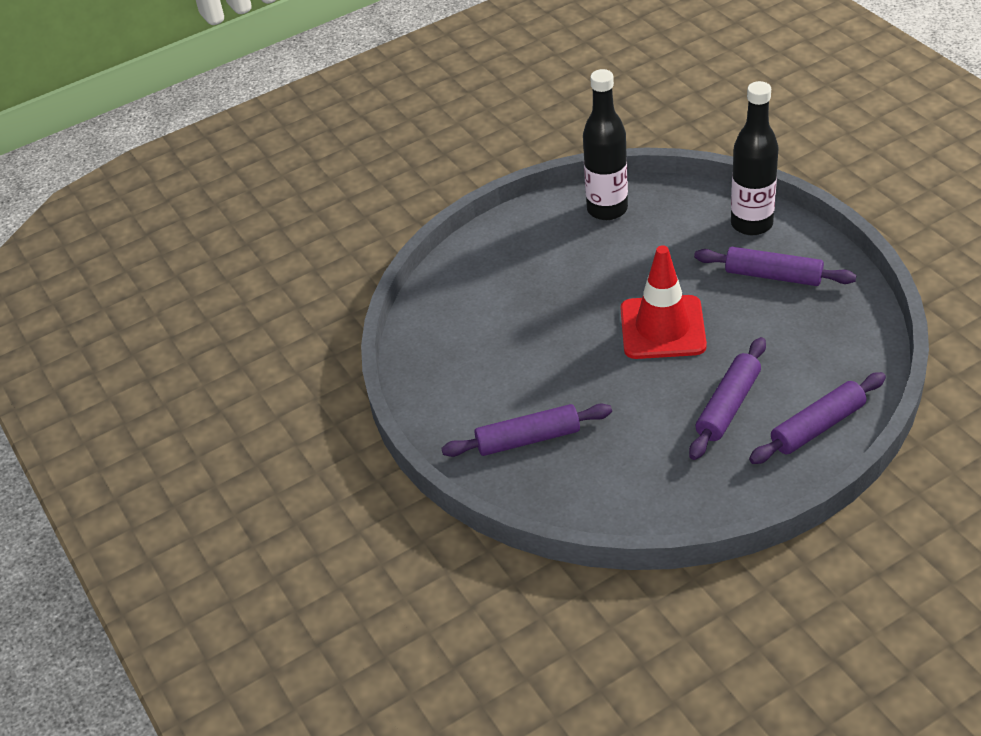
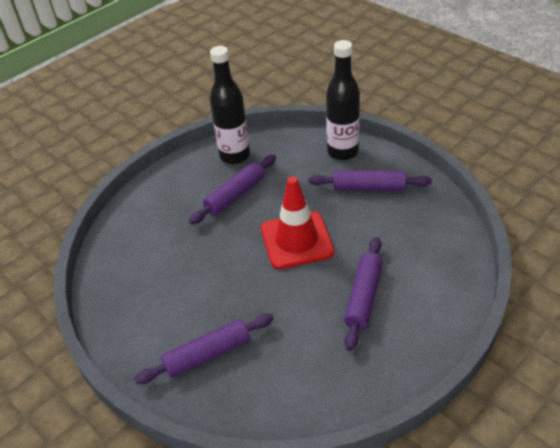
camera: 15 degrees left, 0 degrees up
purple rolling pin [749,372,886,464] -> purple rolling pin moved to [189,155,276,225]

